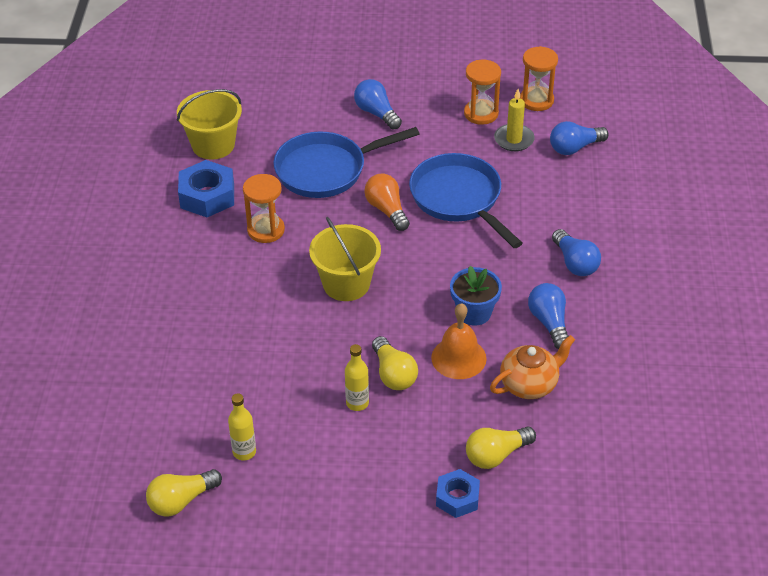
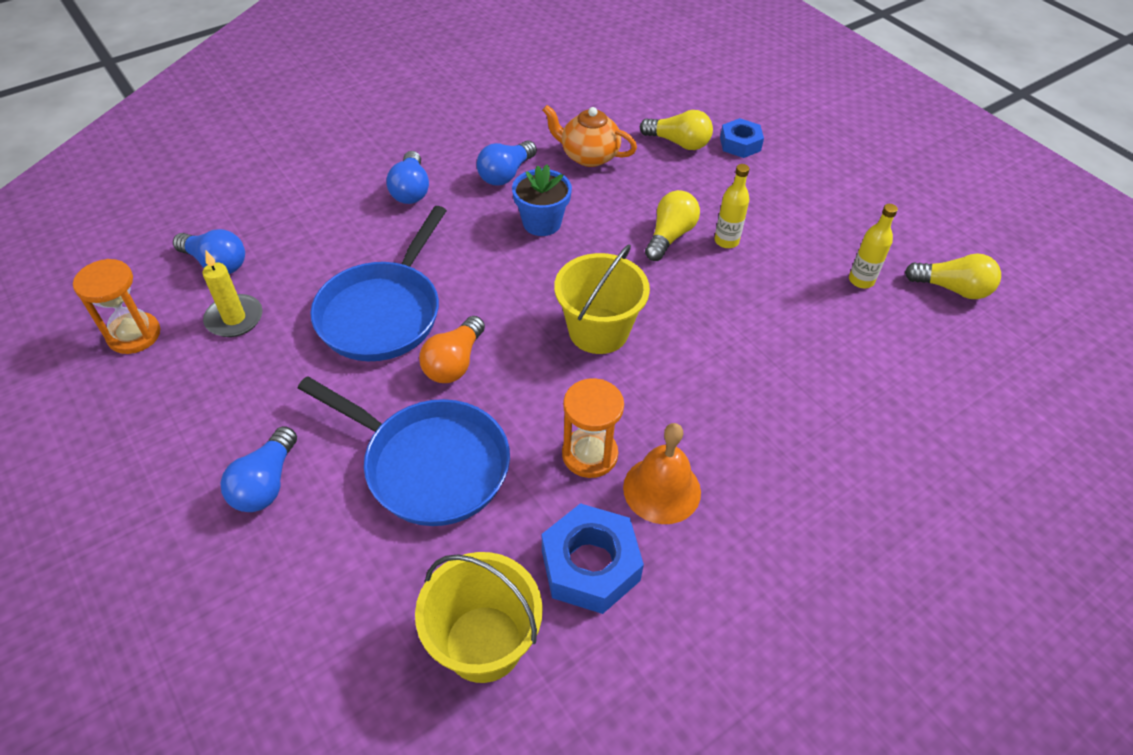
camera: 130 degrees left, 5 degrees up
orange bell [431,303,487,379] -> orange bell moved to [623,423,701,524]
orange hourglass [464,60,501,125] -> none
blue light bulb [552,229,601,276] -> blue light bulb turned 150 degrees clockwise [386,151,429,204]

